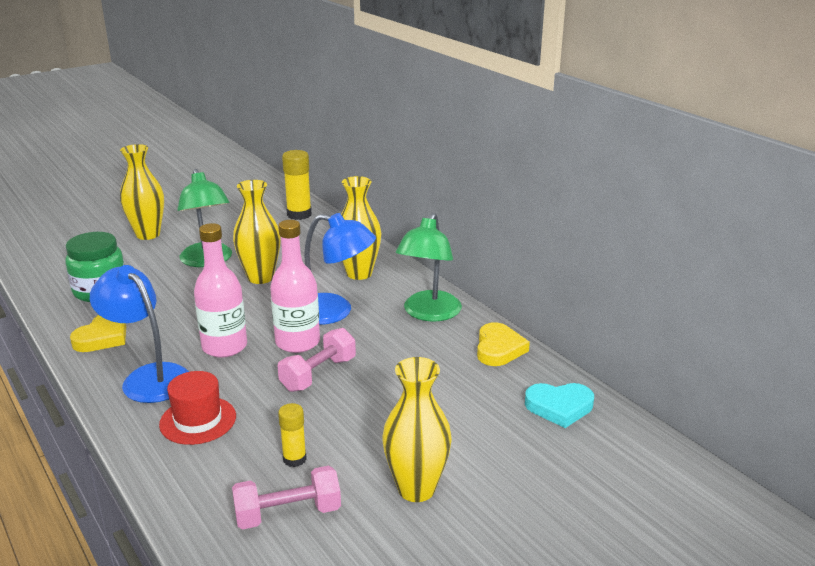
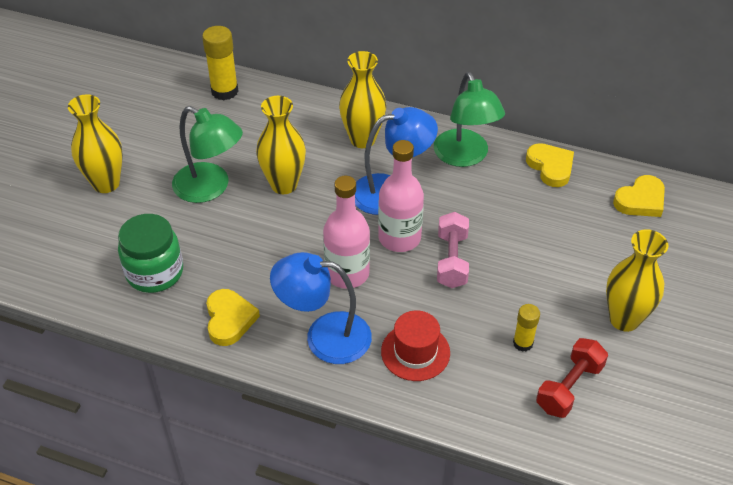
camera: 35 degrees left, 20 degrees up
pink dumbbell [232,466,341,529] -> red dumbbell [536,338,608,418]
turquoise heart [525,383,594,428] -> yellow heart [613,175,665,217]

